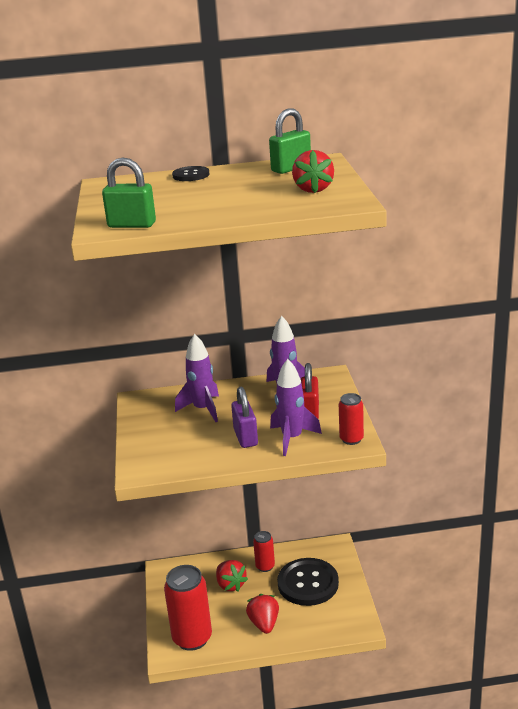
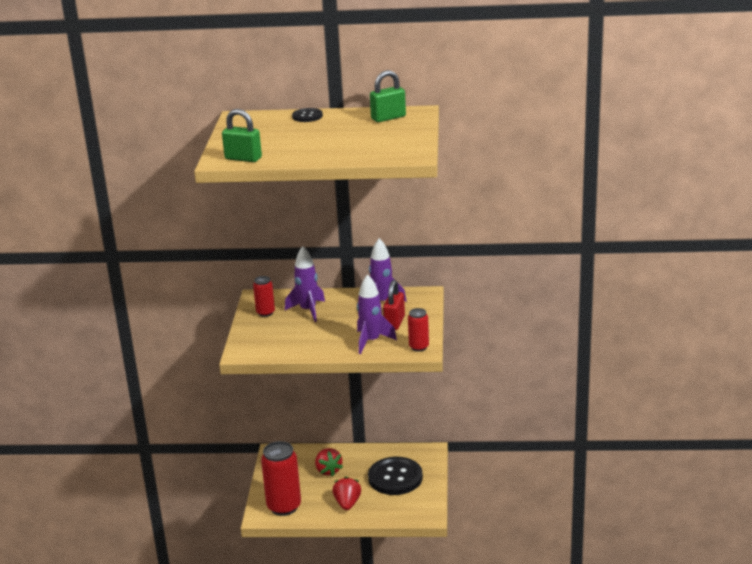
camera: 10 degrees right, 0 degrees up
purple padlock [231,387,258,448] -> none
red can [253,531,275,572] -> red can moved to [253,276,275,317]
red strawberry [292,150,334,193] -> none

